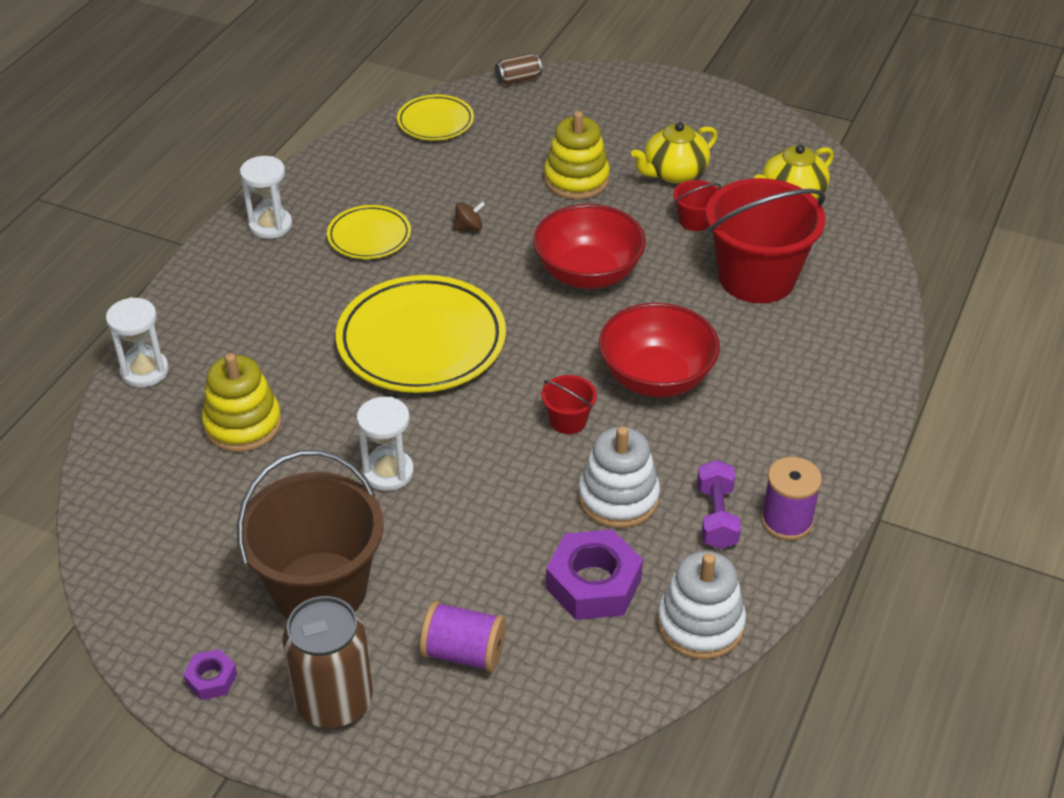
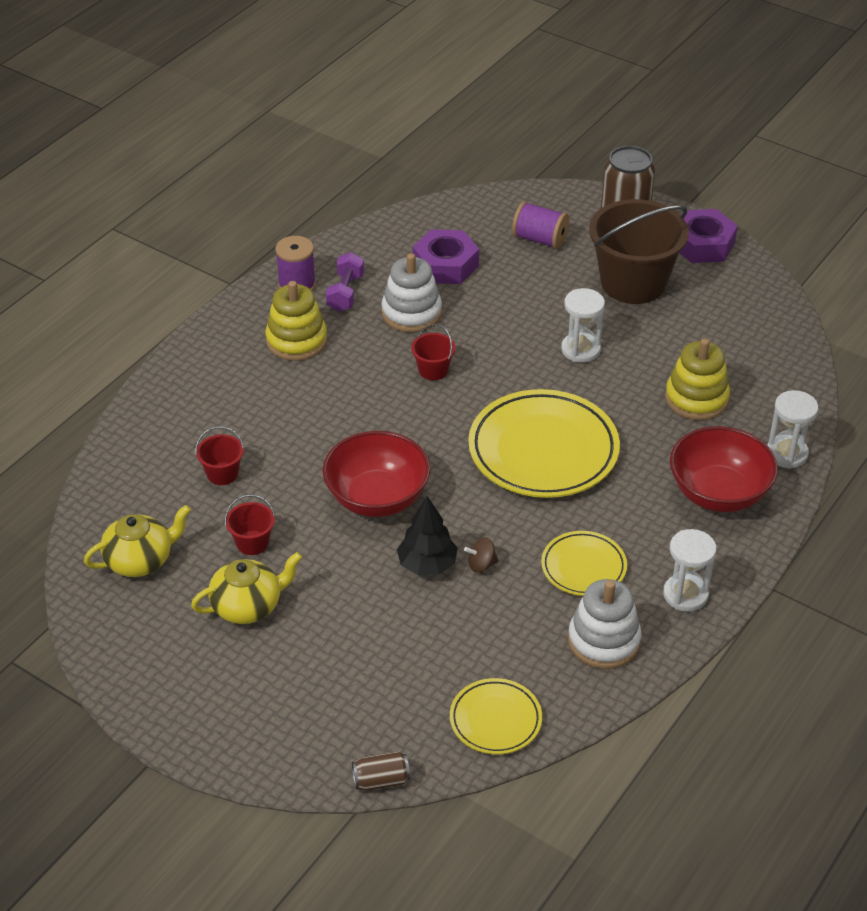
camera: 170 degrees left, 0 degrees up
purple nut [183,649,237,700] -> purple nut [679,209,738,263], size x1.99
yellow stacking toy [544,111,610,199] -> yellow stacking toy moved to [265,281,327,361]
red bowl [599,303,720,397] -> red bowl moved to [670,426,778,512]
white stacking toy [657,551,746,660] -> white stacking toy moved to [568,579,642,669]
red bucket [706,178,826,303] -> red bucket [195,426,244,485], size x0.43
none -> black tree [397,496,458,575]

